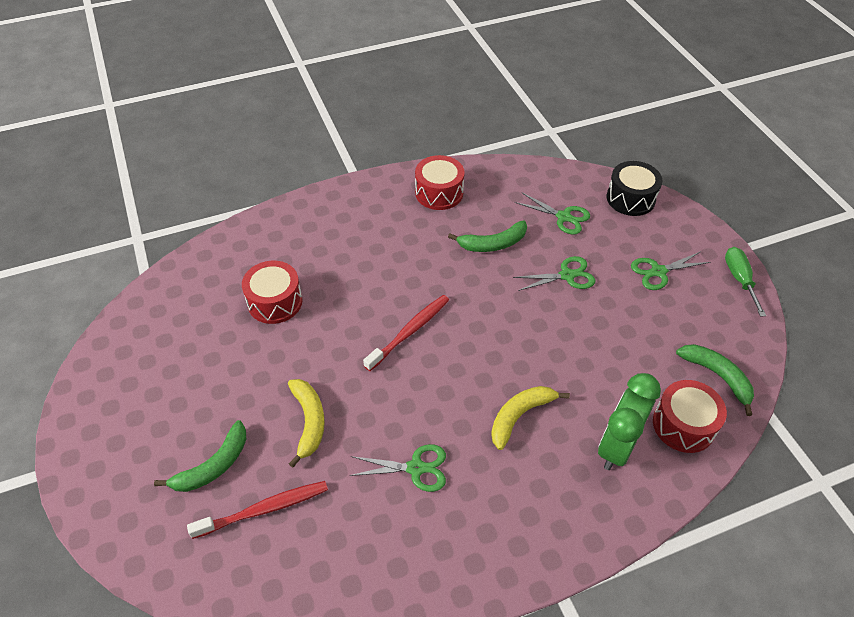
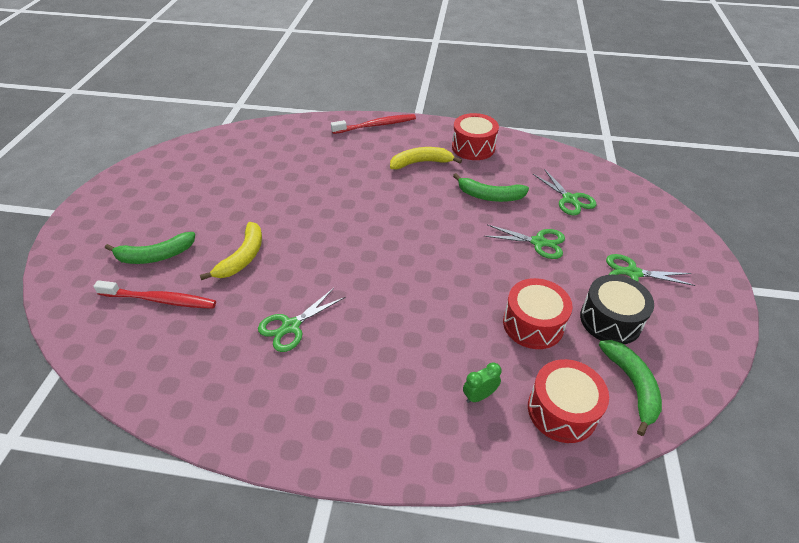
camera: 30 degrees right, 5 degrees down
red drum [242,261,303,324] -> red drum moved to [503,278,573,349]
green scissors [349,444,446,492] -> green scissors turned 105 degrees clockwise [258,288,345,352]
red toothbrush [363,295,449,371] -> red toothbrush moved to [331,114,416,134]
yellow banana [491,386,570,450] -> yellow banana moved to [390,147,462,169]
green clock [598,373,661,470] -> green clock [463,362,502,403], size x0.46
black drum [607,161,662,216] -> black drum moved to [580,275,654,344]
green screwdriver [725,247,766,317] -> none

